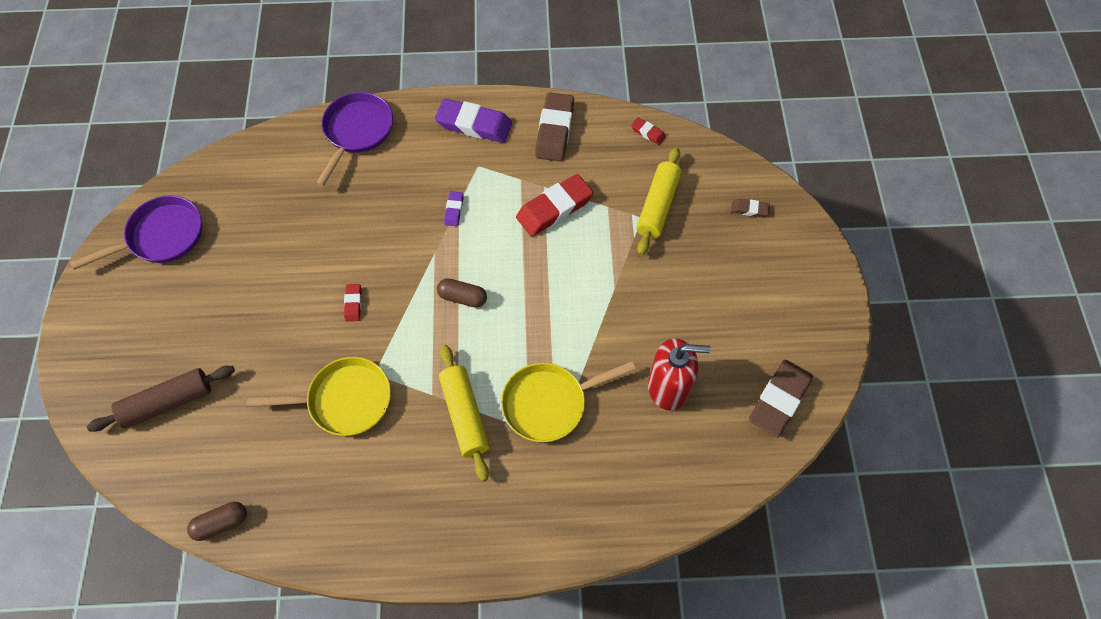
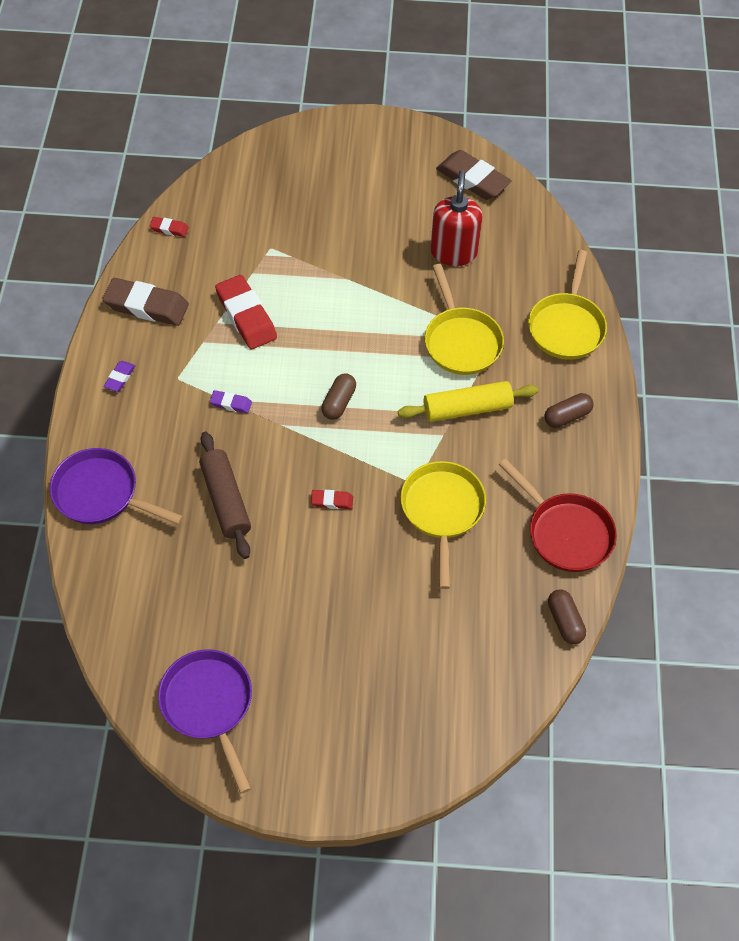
camera: 85 degrees left, 5 degrees down
brown rolling pin [87,366,235,432] -> brown rolling pin moved to [199,431,251,559]
purple eraser [435,99,512,143] -> purple eraser [103,361,135,392], size x0.48
red eraser [631,117,666,145] -> red eraser turned 60 degrees clockwise [149,217,189,237]
yellow rolling pin [637,147,681,256] -> none
brown eraser [731,199,770,217] -> none
none -> red pan [499,459,617,572]
none -> yellow pan [528,250,607,360]
none -> brown capsule [544,393,594,428]

